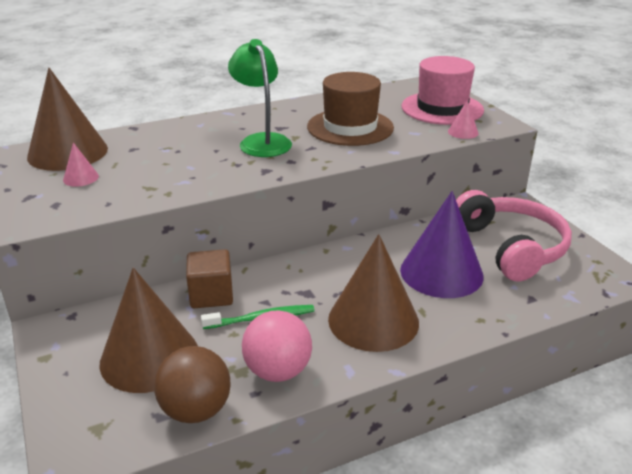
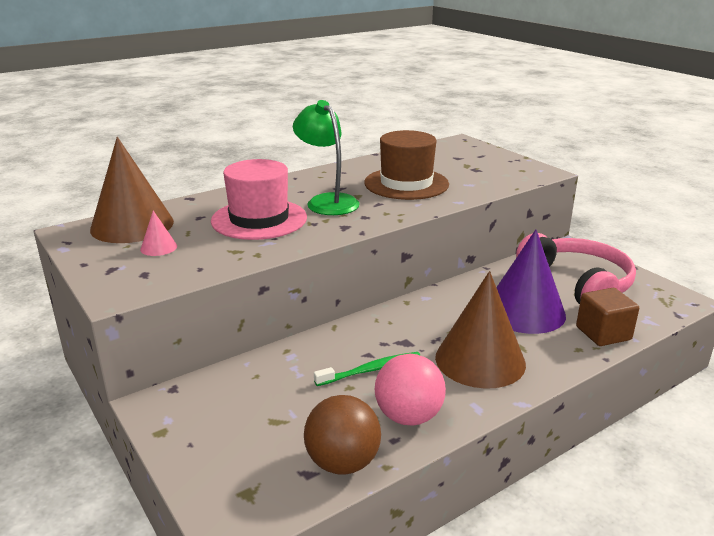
camera: 10 degrees left, 5 degrees down
brown cone [100,268,198,393] -> none
brown cube [186,249,233,308] -> brown cube moved to [576,288,639,346]
pink hat [402,56,484,125] -> pink hat moved to [211,159,307,240]
pink cone [448,100,478,139] -> none

